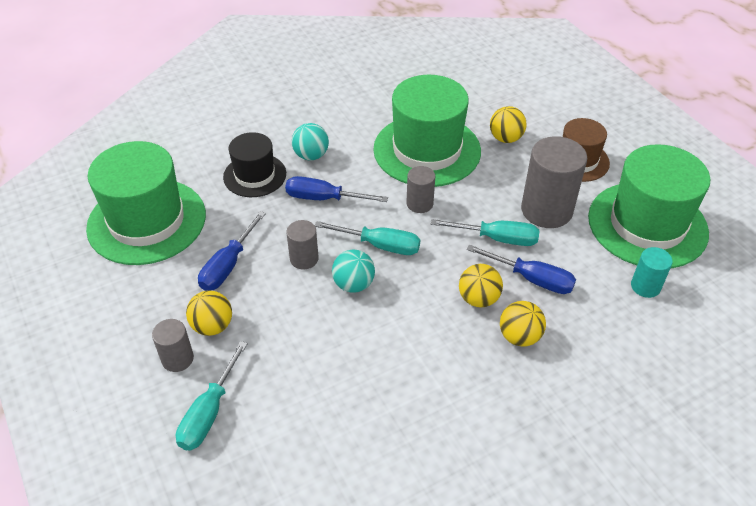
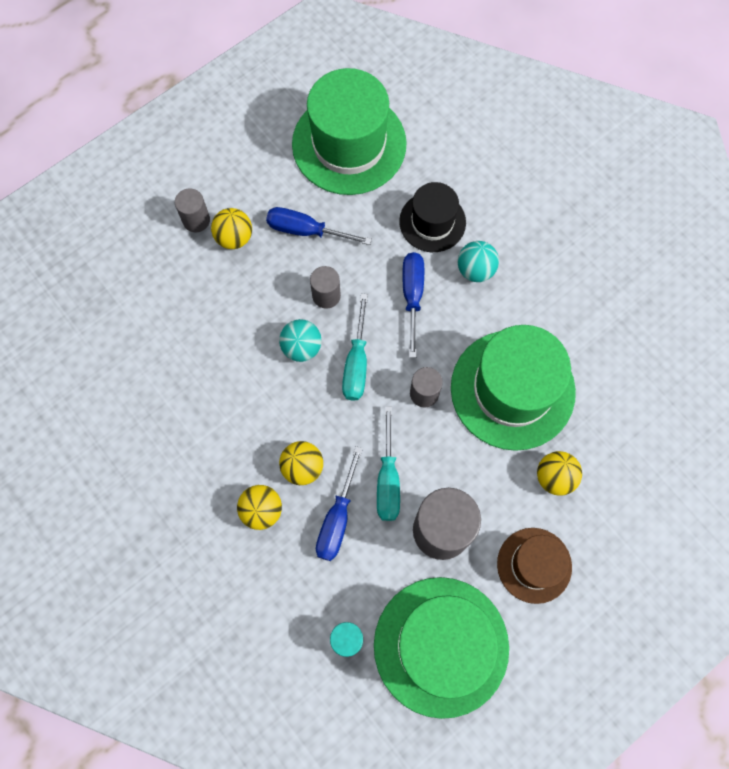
camera: 80 degrees right, 25 degrees up
turquoise screwdriver [176,341,248,451] -> none

